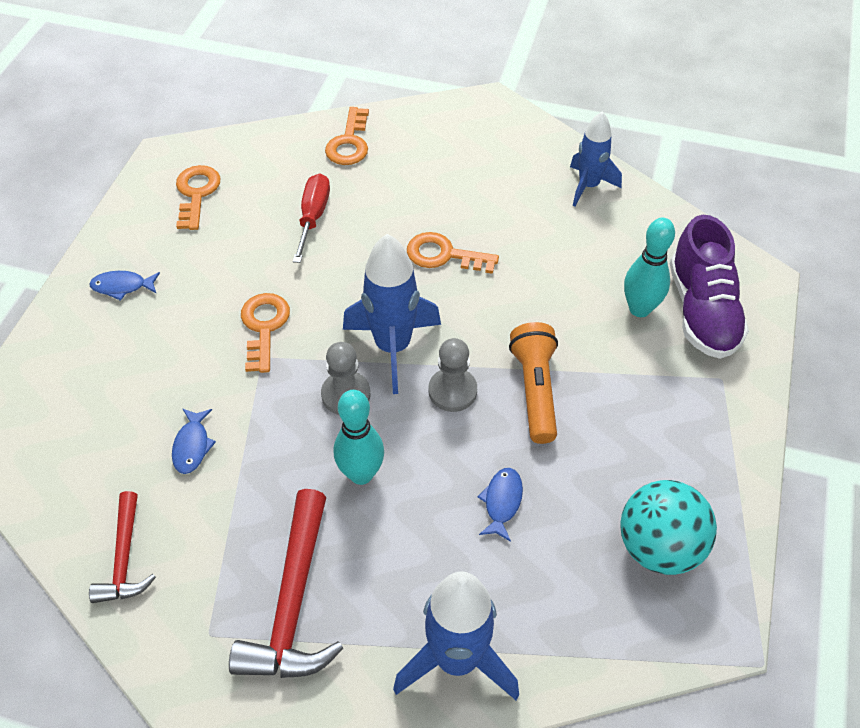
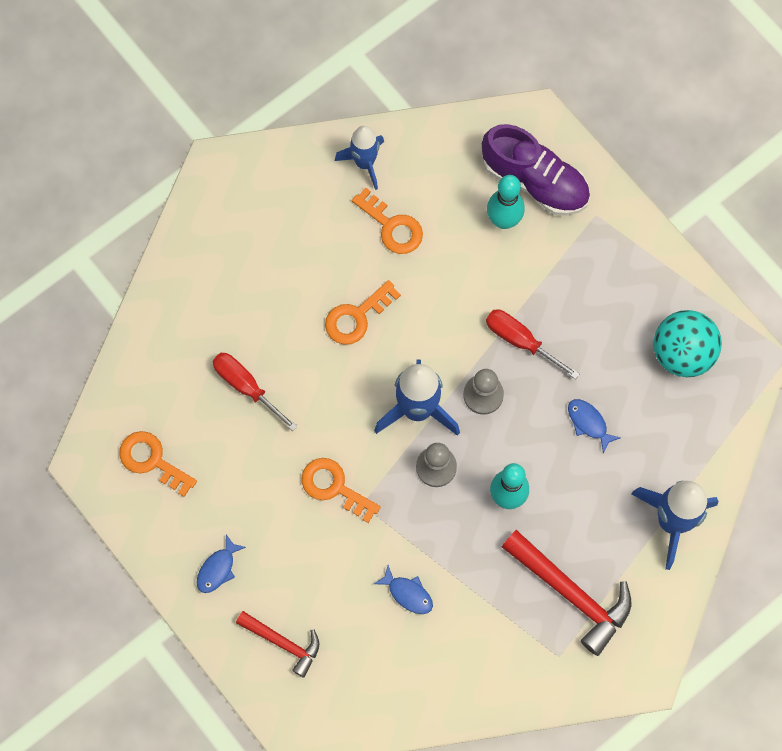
camera: 55 degrees left, 20 degrees up
red hammer [89,491,156,603] -> red hammer moved to [236,611,319,678]
orange key [325,107,369,165] -> orange key moved to [352,187,423,254]
orange flashlight [509,322,558,444] -> red screwdriver [486,309,580,379]

